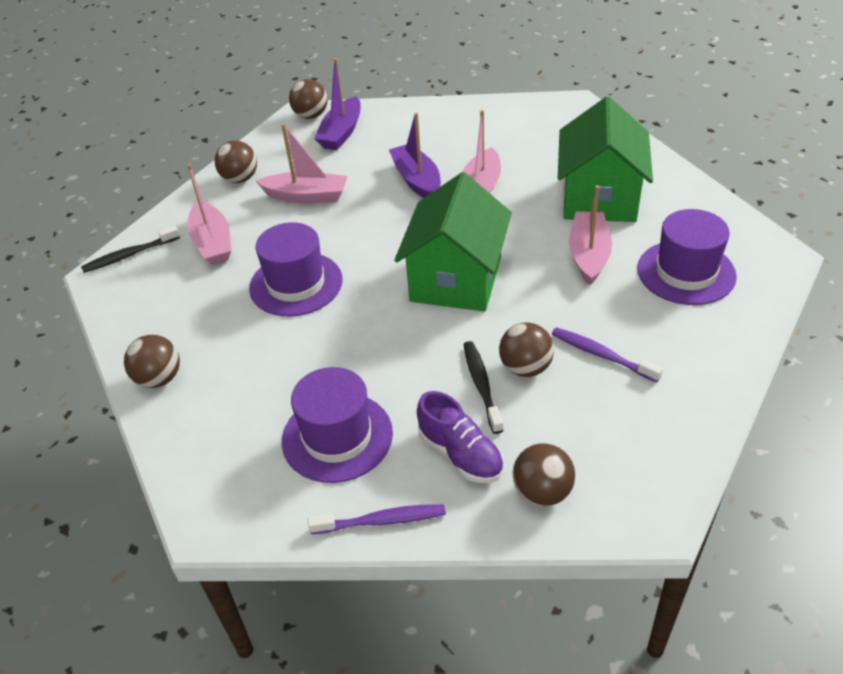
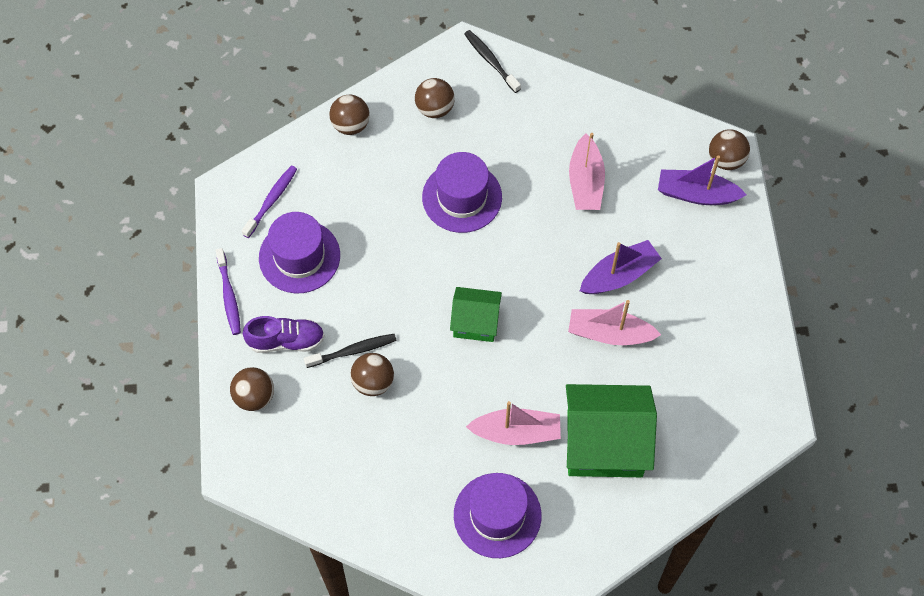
camera: 80 degrees right, 20 degrees up
pink boat [187,164,231,265] -> none
brown ball [215,140,257,183] -> brown ball moved to [415,78,455,118]
green house [394,172,512,311] -> green house [450,287,502,342], size x0.57
purple shoe [417,391,504,483] -> purple shoe turned 135 degrees counterclockwise [243,316,325,353]
purple toothbrush [552,327,663,382] -> purple toothbrush moved to [242,165,297,238]

